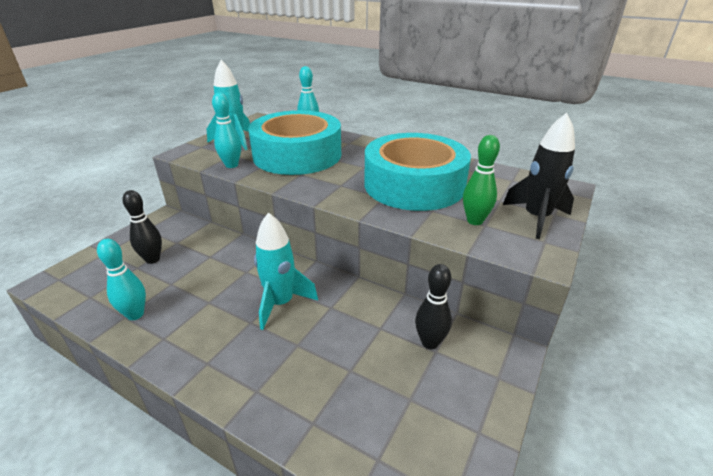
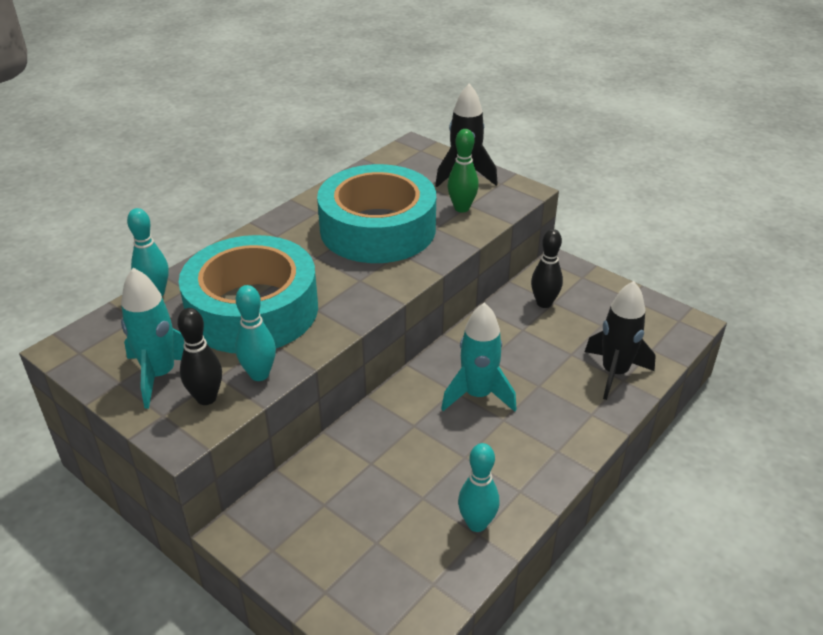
camera: 80 degrees left, 5 degrees up
black bowling pin [123,190,162,264] -> black bowling pin moved to [177,308,222,405]
none -> black rocket [585,281,656,400]

